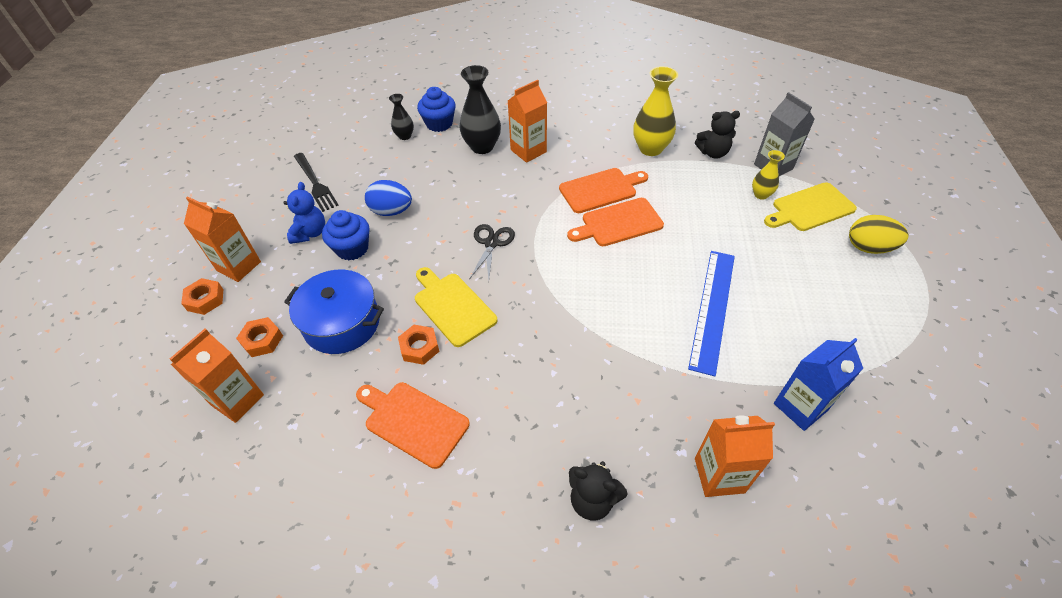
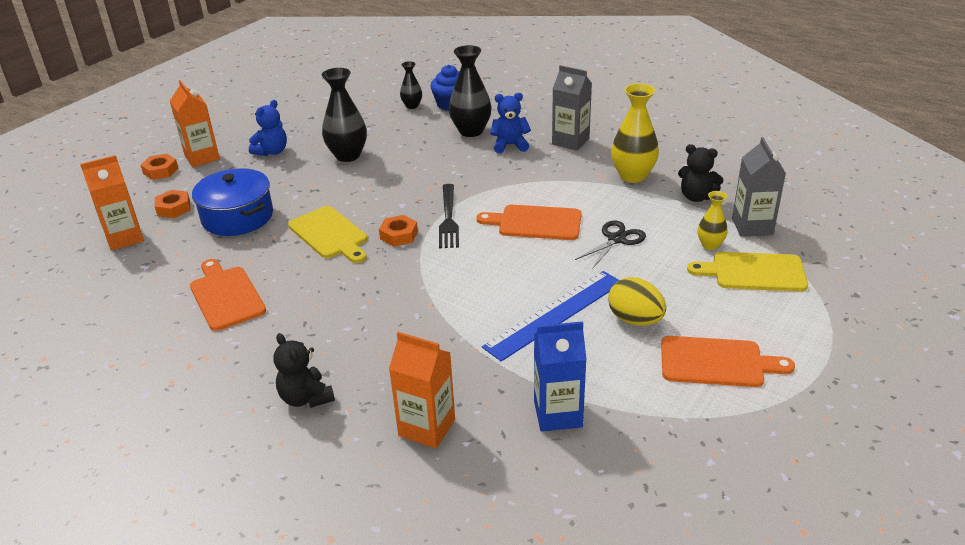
camera: 30 degrees right, 15 degrees down
black fork [294,153,339,212] -> black fork moved to [439,184,459,248]
blue cupcake [322,210,369,260] -> none
blue egg [365,180,412,216] -> black vase [322,68,367,162]
orange nut [398,325,439,365] -> orange nut moved to [379,215,418,247]
yellow cutting board [415,267,497,347] -> yellow cutting board turned 150 degrees clockwise [288,206,367,263]
black scissors [469,224,515,280] -> black scissors moved to [575,220,646,269]
orange carton [508,80,547,163] -> blue teddy bear [490,93,531,153]
orange cutting board [559,168,648,213] -> orange cutting board moved to [661,336,795,387]
yellow egg [849,215,908,254] -> yellow egg moved to [608,277,666,326]
none -> grey carton [552,65,592,151]

